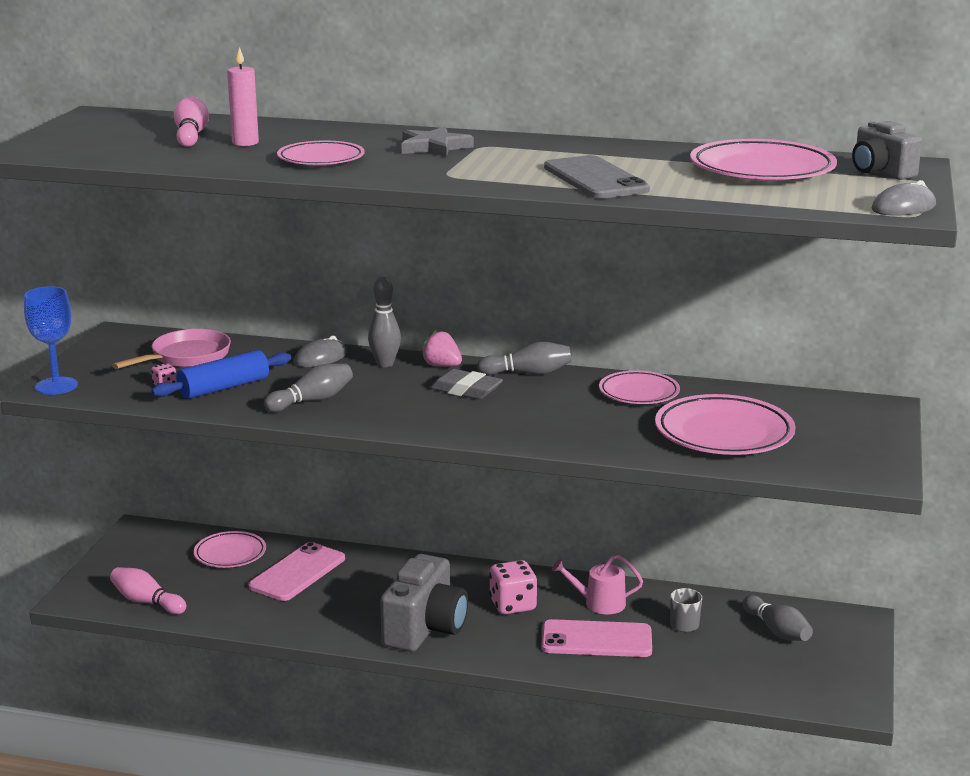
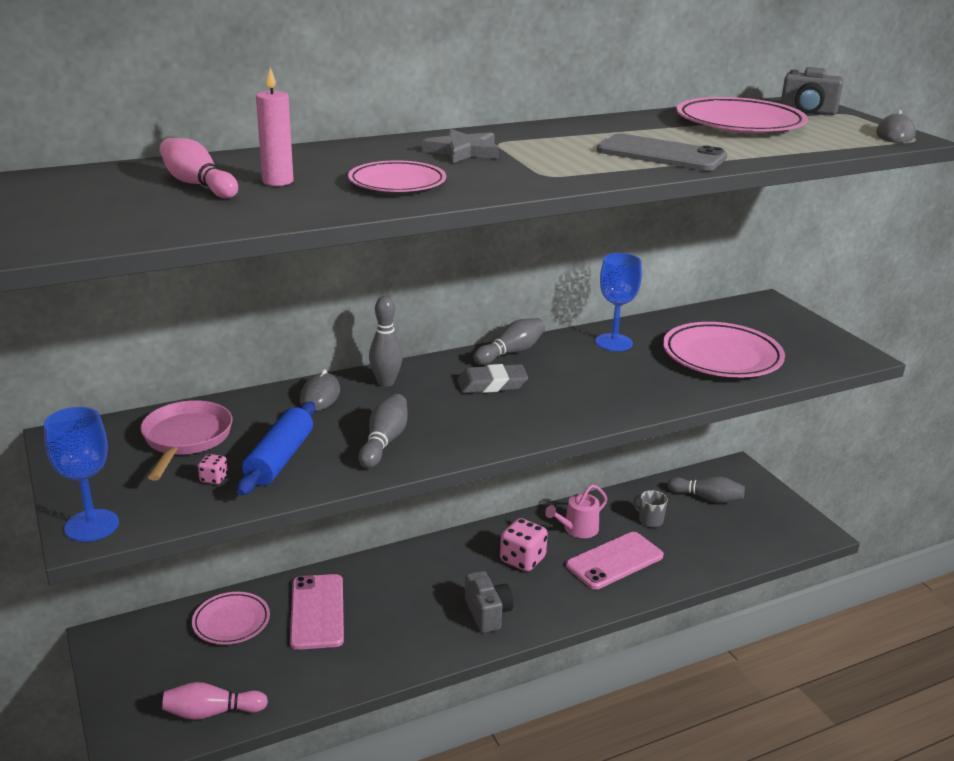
camera: 40 degrees left, 5 degrees up
grey camera [380,554,468,652] -> grey camera [465,571,513,633], size x0.61
pink strawberry [421,330,462,367] -> none
pink plate [599,371,680,404] -> blue goblet [596,253,642,351]

